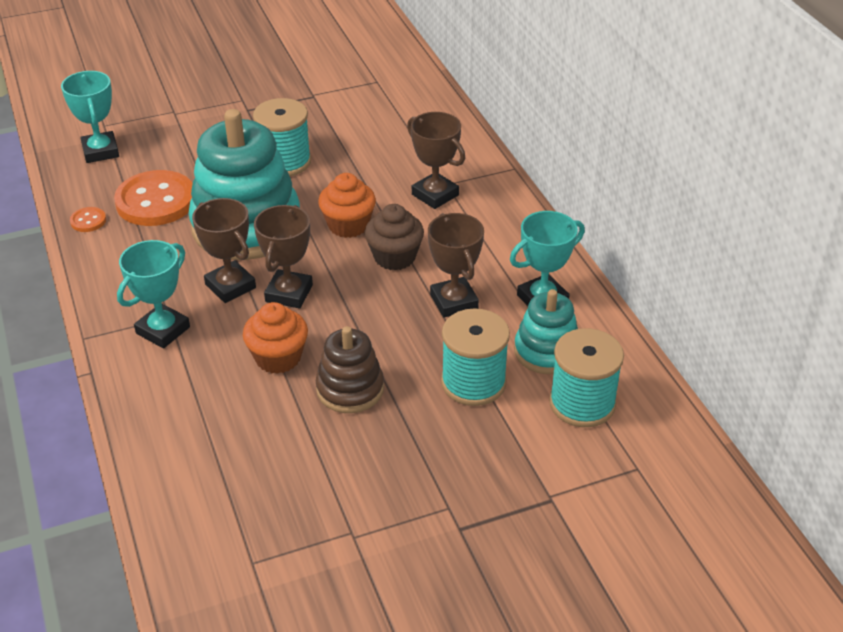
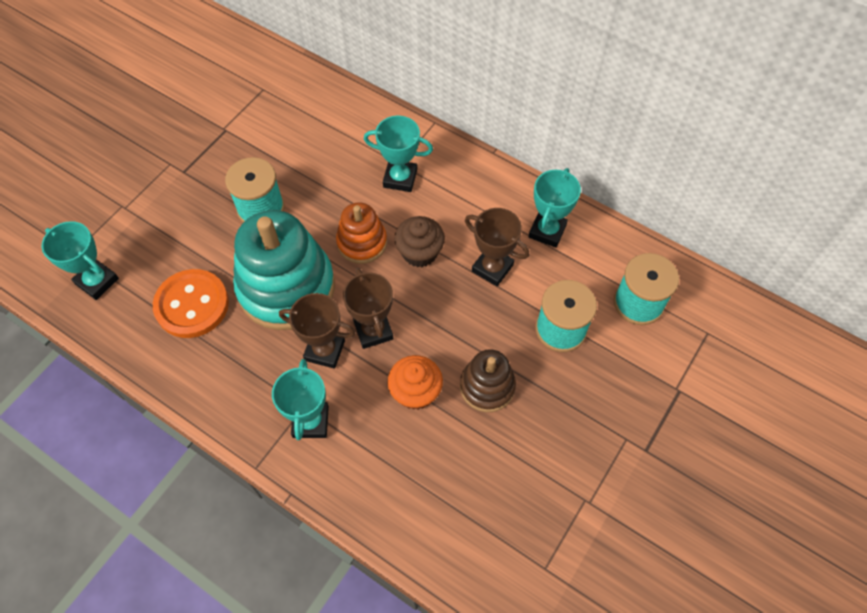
camera: 35 degrees left, 20 degrees up
orange button [70,207,106,232] -> none
orange cupcake [318,173,376,238] -> orange stacking toy [336,202,387,264]
brown trophy [407,112,465,209] -> turquoise trophy [364,115,433,192]
turquoise stacking toy [514,289,578,374] -> none

